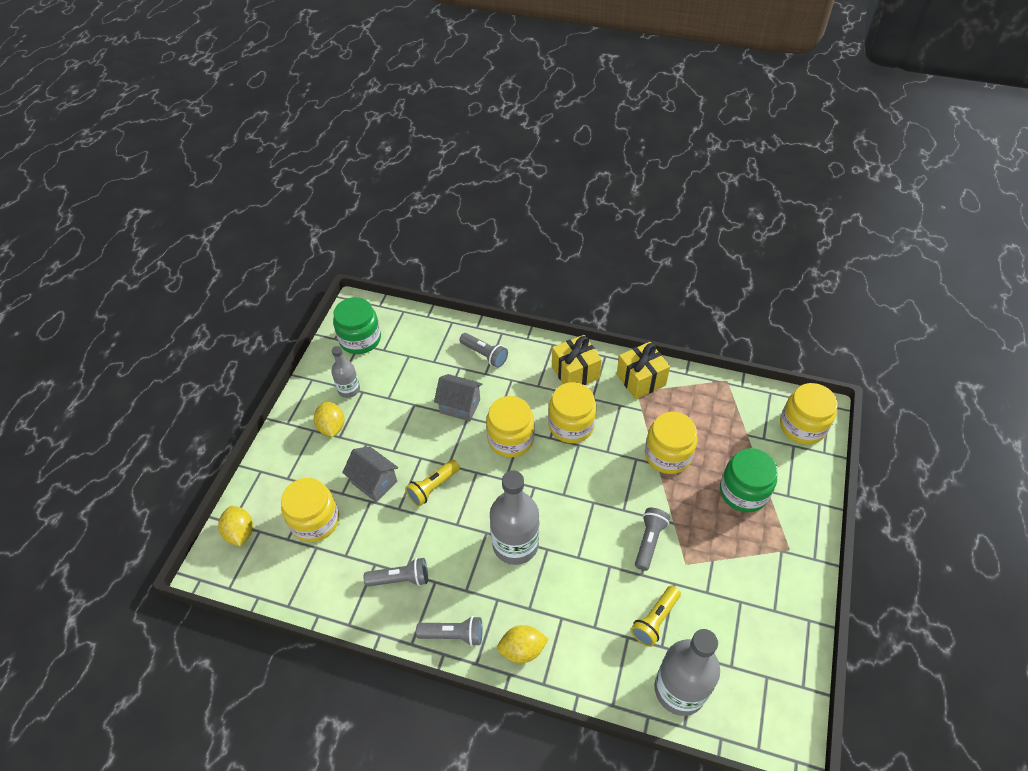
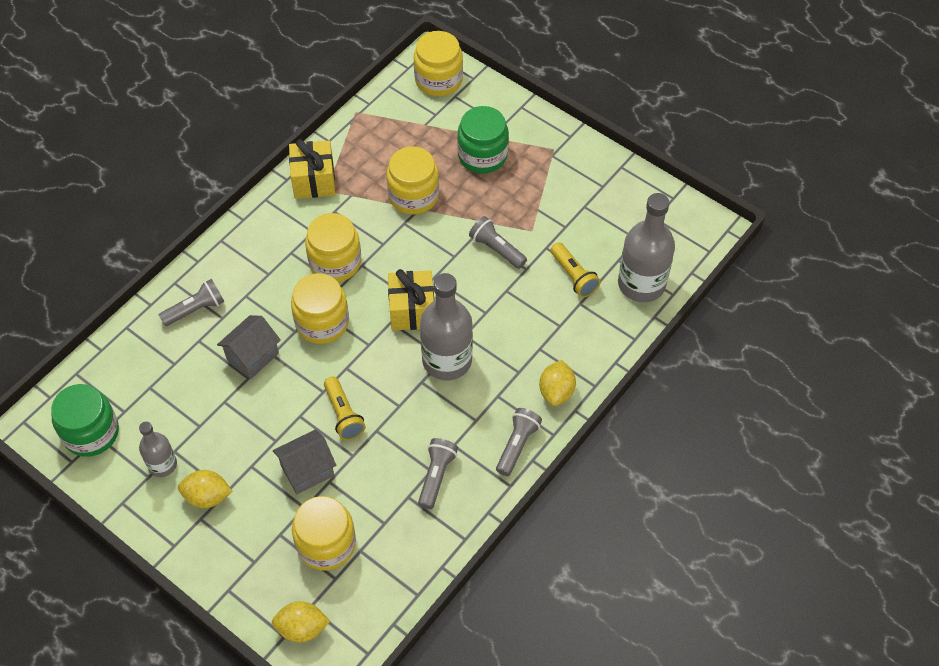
camera: 70 degrees left, 5 degrees up
yellow gift [552,335,602,385] -> yellow gift moved to [388,269,434,331]

